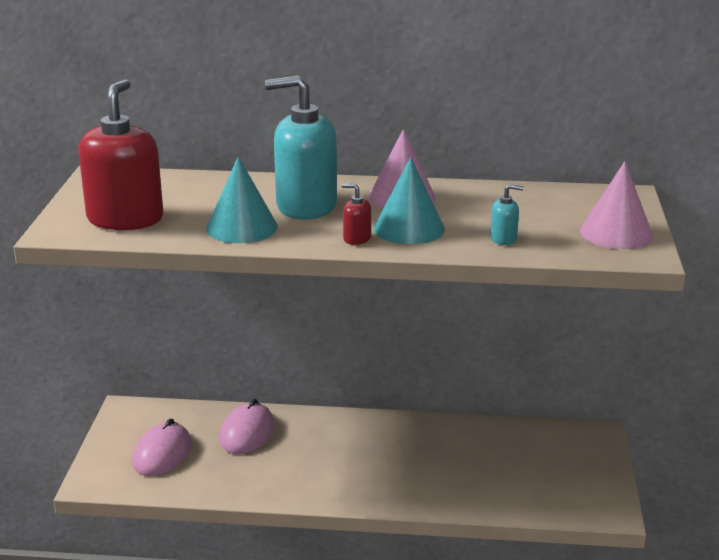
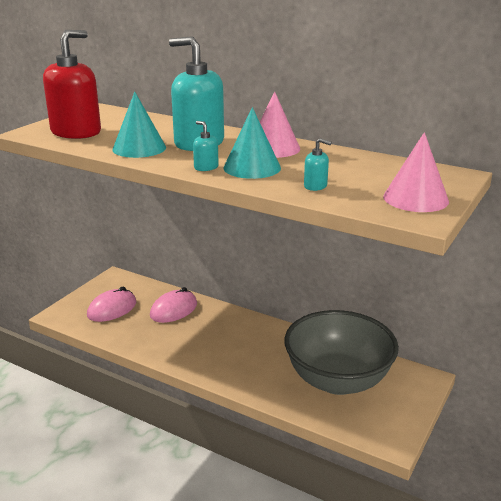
camera: 25 degrees right, 0 degrees up
red soap dispenser [342,183,371,245] -> turquoise soap dispenser [193,121,219,171]
none -> grey bowl [284,310,399,395]

